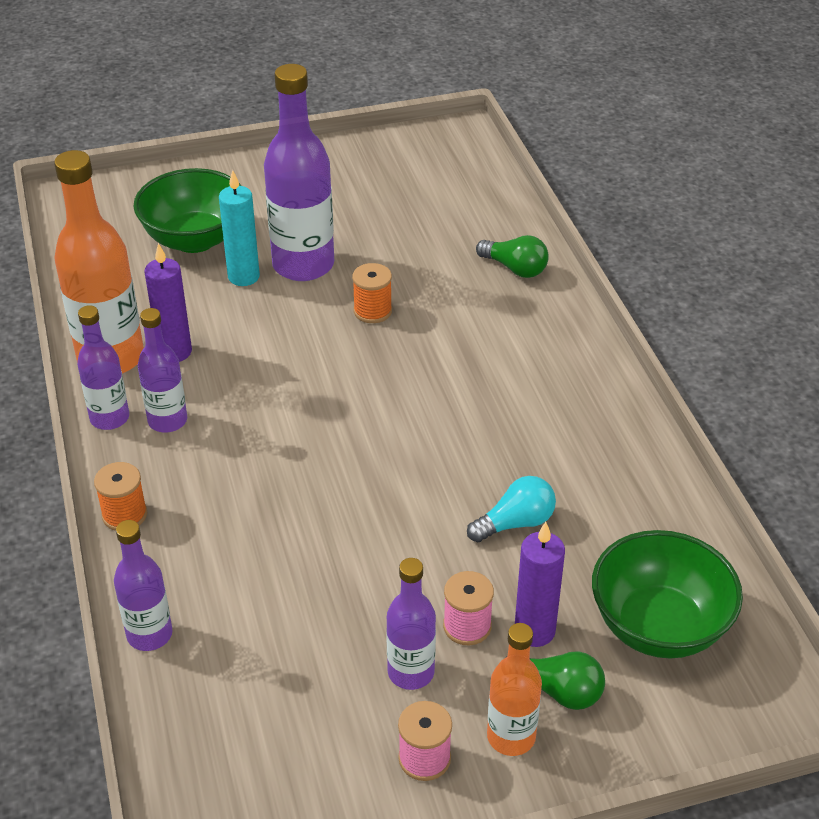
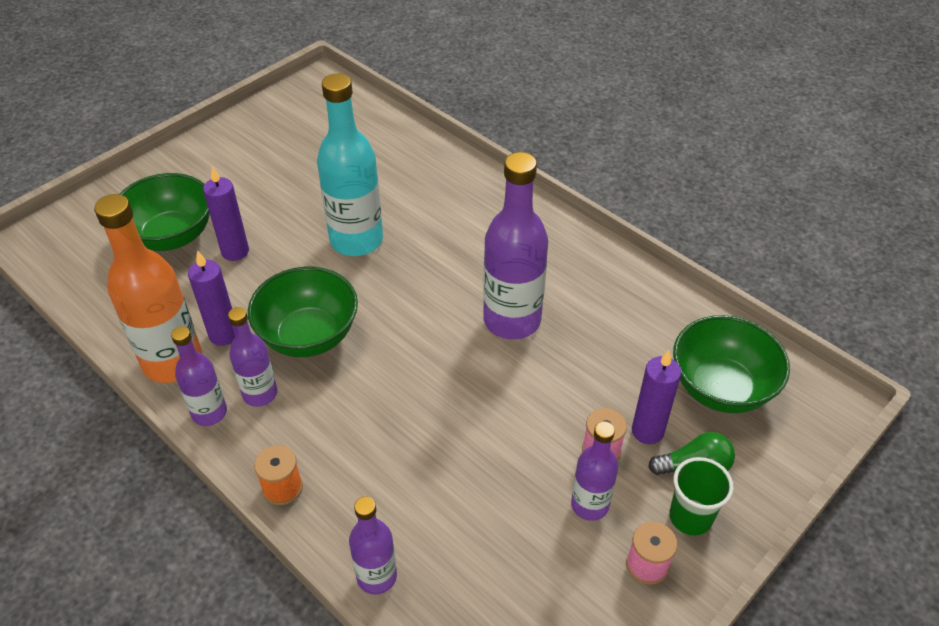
camera: 30 degrees left, 5 degrees up
turquoise candle [219,170,260,286] -> purple candle [203,166,249,261]
purple bottle [264,64,334,281] -> purple bottle moved to [483,152,548,339]
orange spool [352,263,392,323] -> turquoise bottle [317,73,383,256]
turquoise light bulb [467,476,556,542] -> none
green light bulb [476,235,549,278] -> none
orange bottle [487,623,542,756] -> green cup [669,457,733,536]
none -> green bowl [248,267,358,357]

